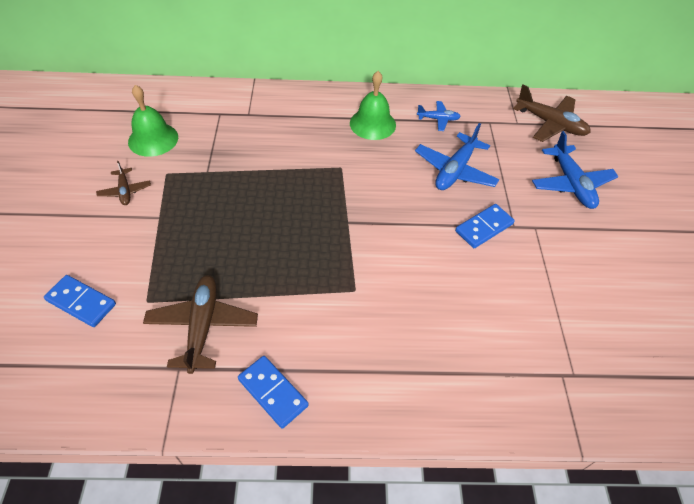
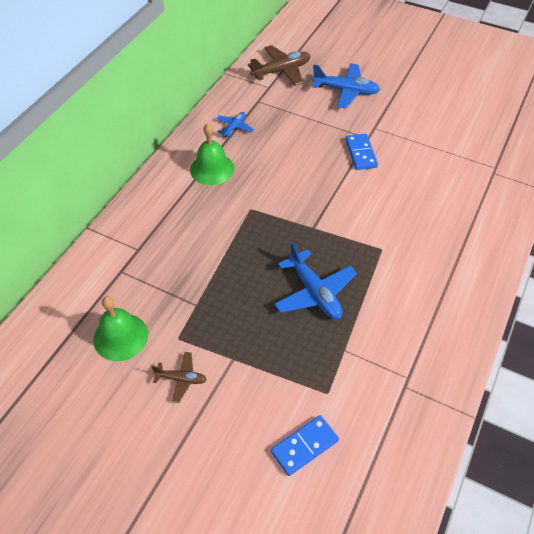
camera: 60 degrees left, 0 degrees up
brown plane [143,275,258,374] -> none
blue domino [238,356,309,429] -> none
blue plane [415,123,500,190] -> blue plane moved to [274,242,357,319]

